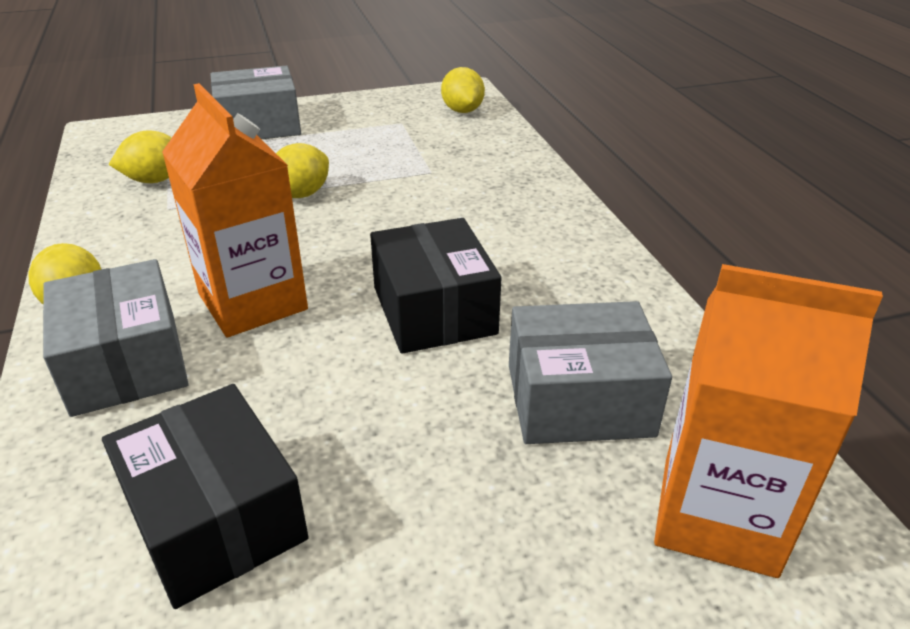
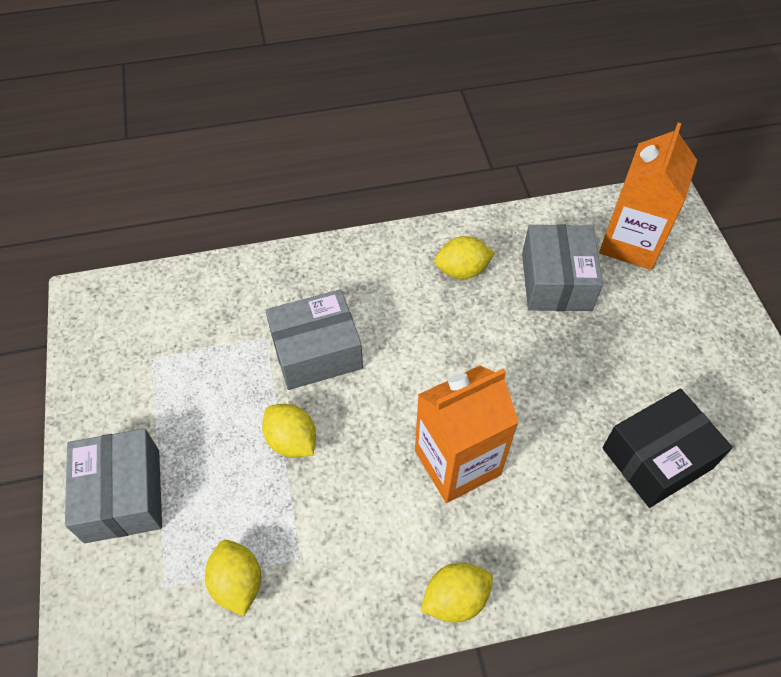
camera: 85 degrees left, 20 degrees up
grey box [43,259,189,417] -> grey box moved to [265,289,363,390]
black box [370,218,501,354] -> none
yellow lemon [441,67,485,113] -> yellow lemon moved to [434,236,495,279]

